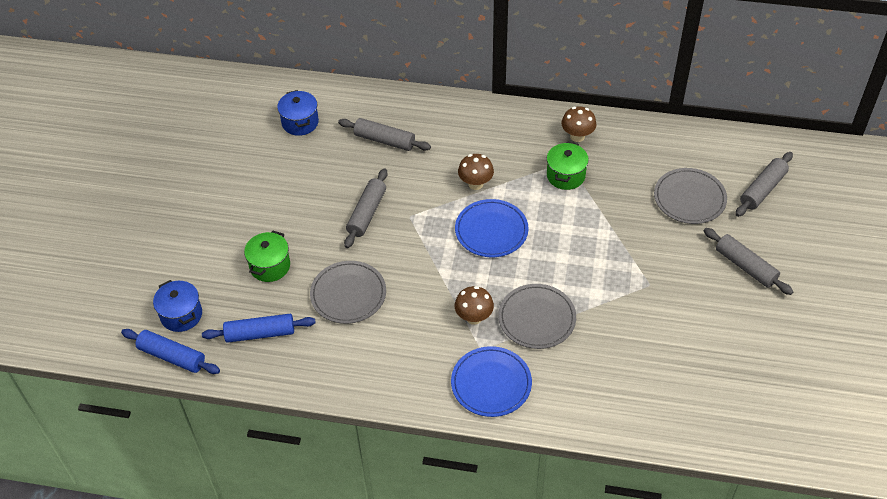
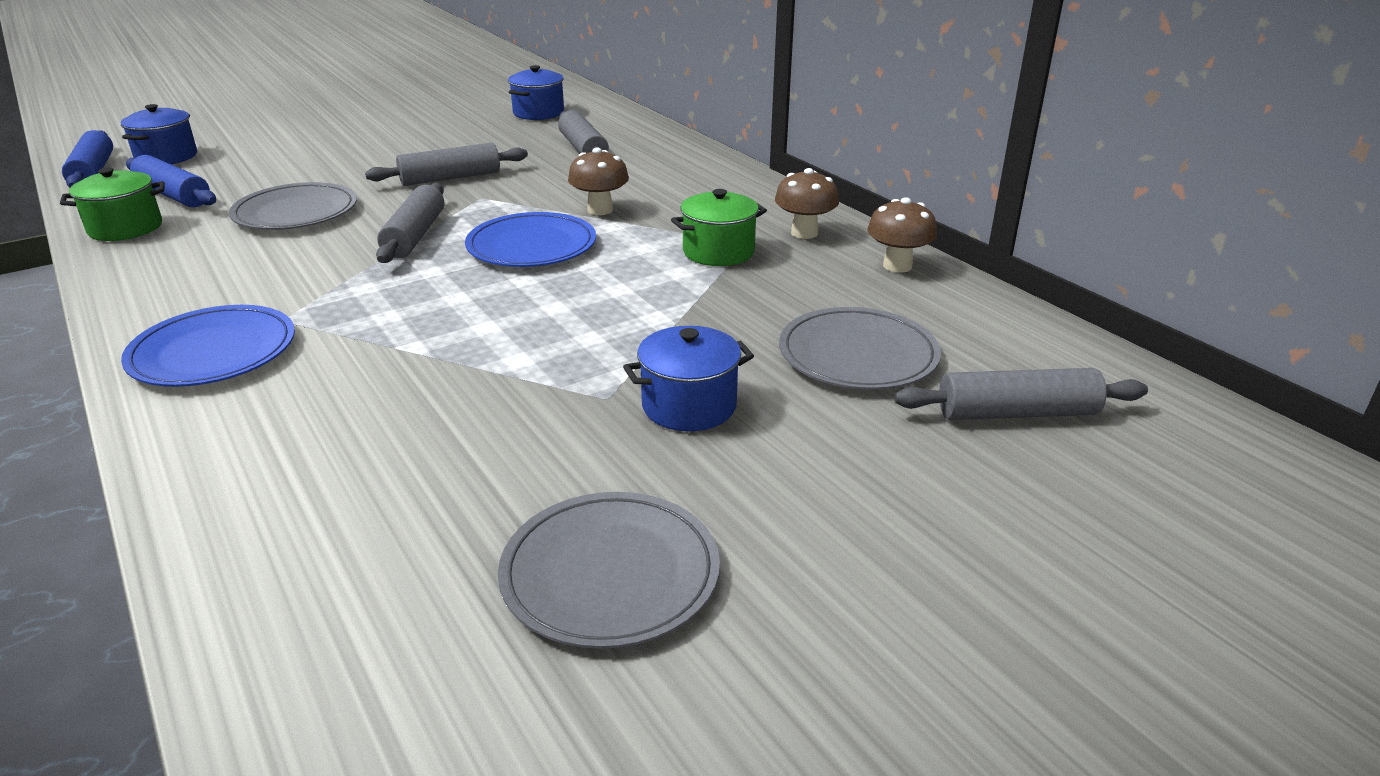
camera: 45 degrees right, 20 degrees down
green pot [244,231,290,282] -> green pot moved to [60,168,165,241]
brown mushroom [455,286,494,325] -> brown mushroom moved to [867,197,937,273]
grey plate [498,284,576,349] -> grey plate moved to [498,492,720,649]
grey rolling pin [704,228,793,295] -> grey rolling pin moved to [376,183,444,263]
none -> blue pot [623,326,754,431]

